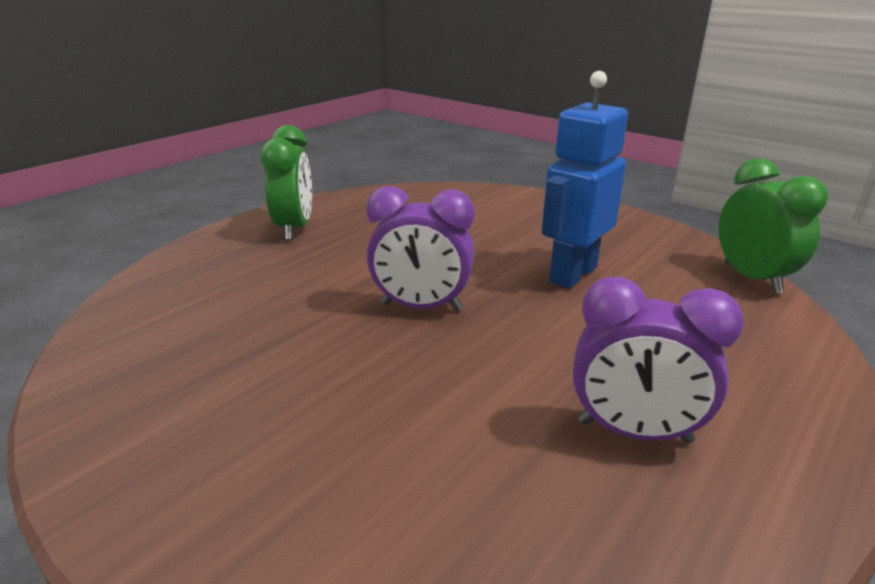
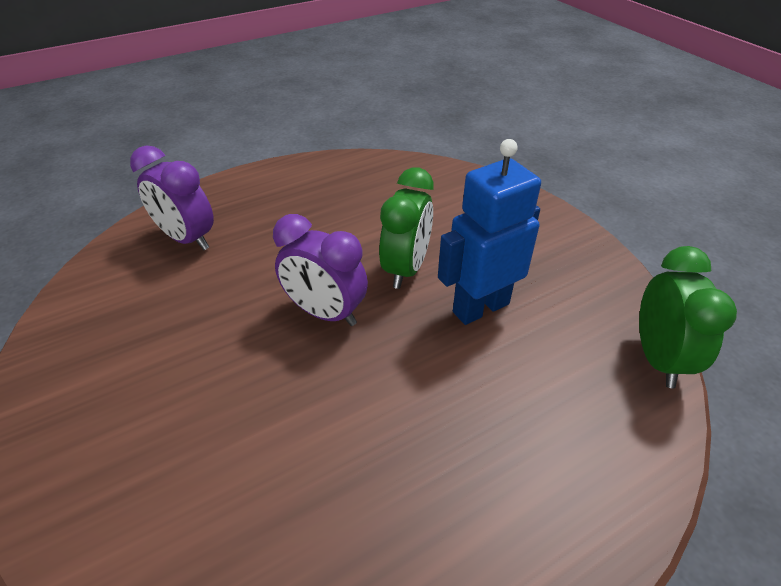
camera: 20 degrees right, 15 degrees up
green clock [261,125,312,240] -> green clock moved to [379,167,434,289]
purple clock [573,277,744,444] -> purple clock moved to [130,145,214,250]

